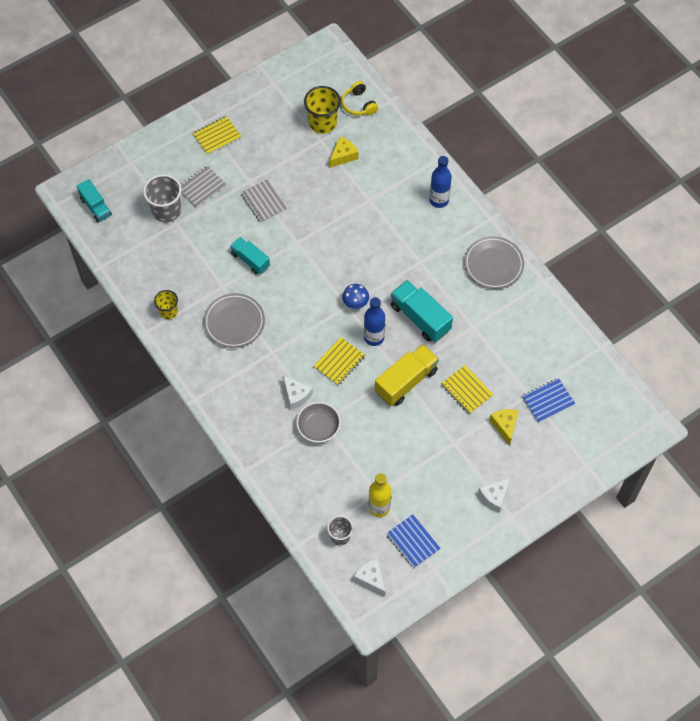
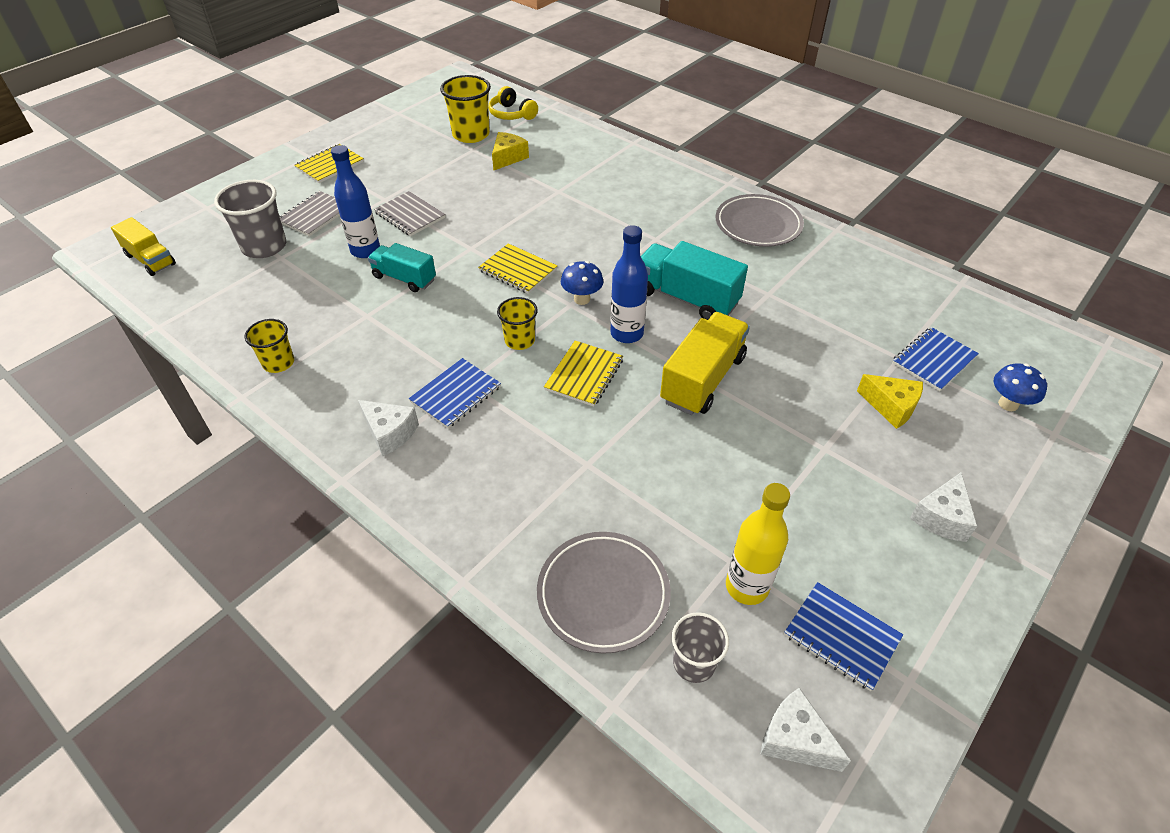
camera: 15 degrees left, 15 degrees down
turquoise truck [77,179,112,223] -> yellow truck [111,217,176,276]
grey plate [203,293,265,348] -> grey plate moved to [537,532,671,654]
white cheese [283,375,313,410] -> white cheese moved to [358,400,419,456]
grey bowl [296,402,341,443] -> none
blue bottle [430,156,452,208] -> blue bottle moved to [331,145,380,258]
yellow notebook [441,365,494,414] -> yellow notebook moved to [478,243,557,294]
yellow cheese [490,409,519,446] -> yellow cheese turned 150 degrees clockwise [857,374,923,429]
none -> blue notebook [409,358,501,429]
none -> yellow cup [497,297,538,350]
none -> blue mushroom [994,363,1047,411]

